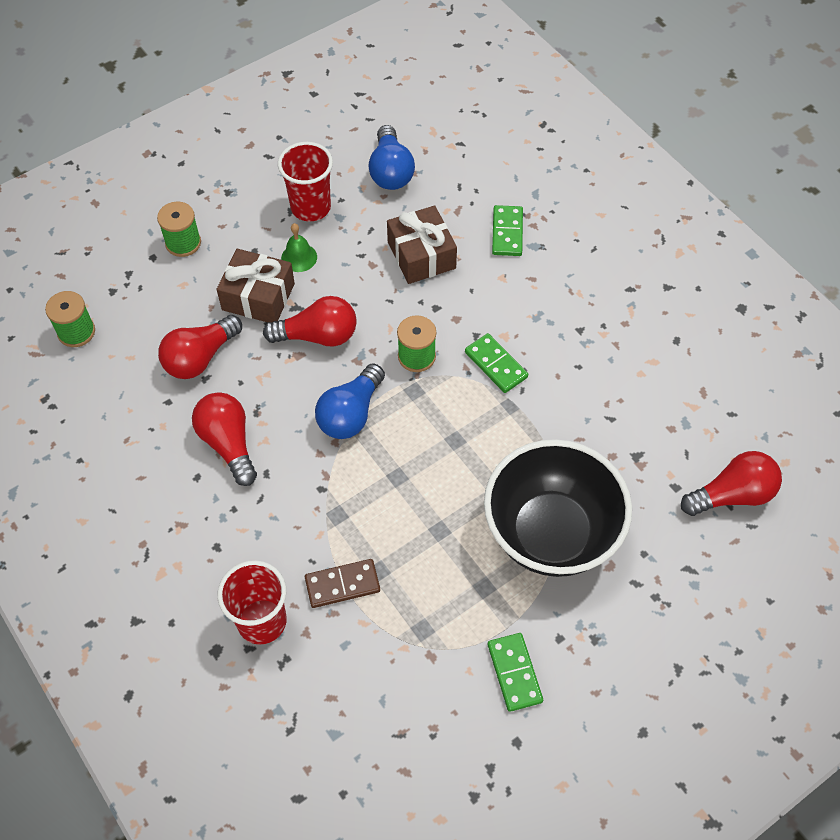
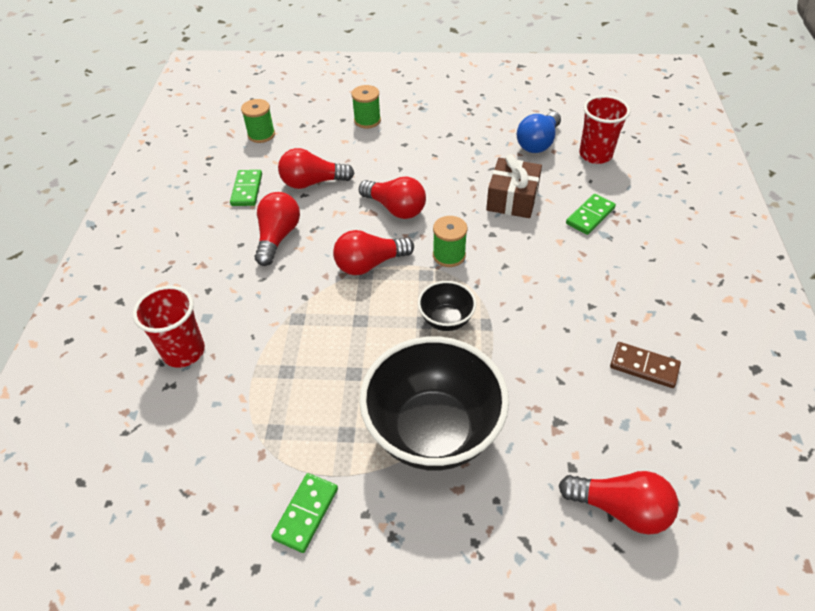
camera: 40 degrees right, 10 degrees down
brown gift [217,249,295,322] -> none
red cup [278,142,333,222] -> red cup moved to [579,95,630,164]
green bell [281,223,317,272] -> none
brown domino [305,559,380,608] -> brown domino moved to [610,342,681,388]
blue light bulb [315,364,385,439] -> red light bulb [333,230,414,275]
green domino [465,333,528,393] -> green domino moved to [230,170,262,206]
none -> black bowl [418,281,476,331]

